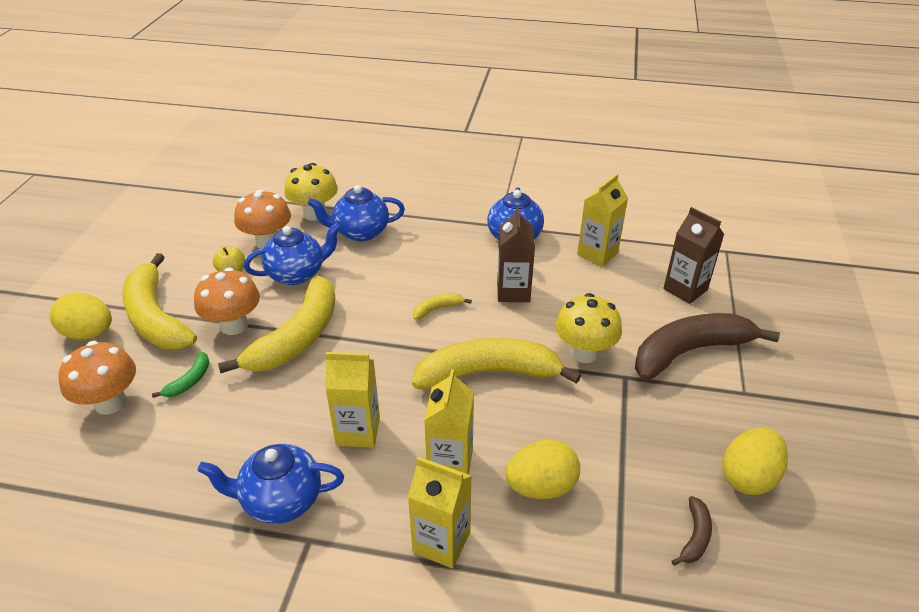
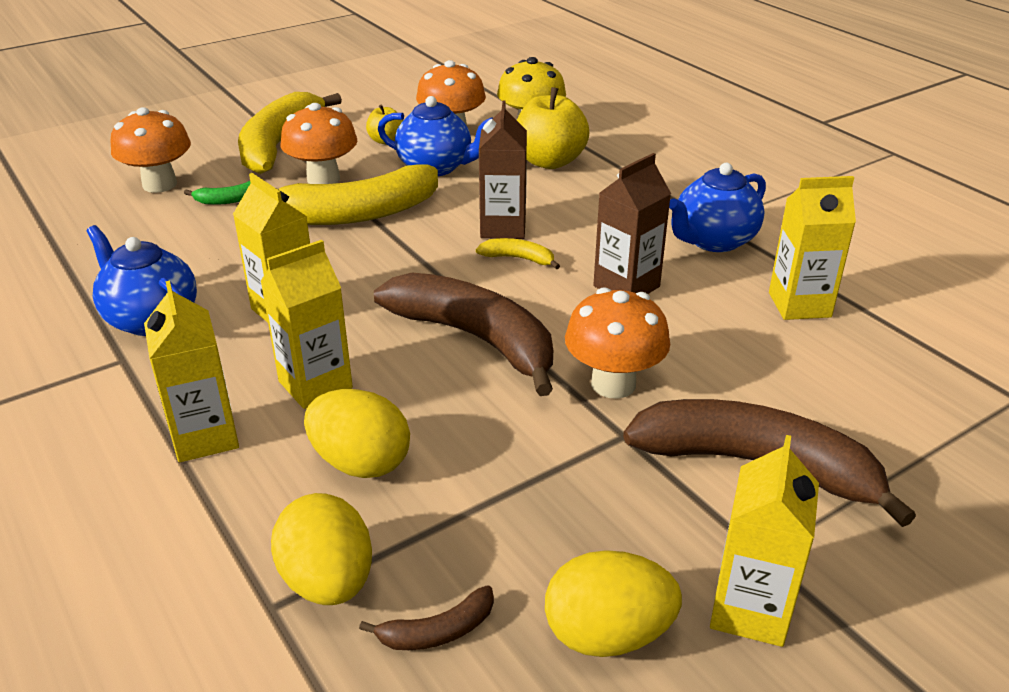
camera: 45 degrees right, 5 degrees down
yellow egg [50,292,112,340] -> yellow egg moved to [271,493,372,605]
blue teapot [308,185,405,241] -> yellow apple [517,87,589,169]
yellow banana [412,338,581,389] -> brown banana [374,273,553,396]
yellow mushroom [555,293,622,363] -> orange mushroom [565,287,670,399]
brown carton [663,207,724,304] -> brown carton moved to [479,100,527,239]
none -> yellow carton [710,435,819,647]

